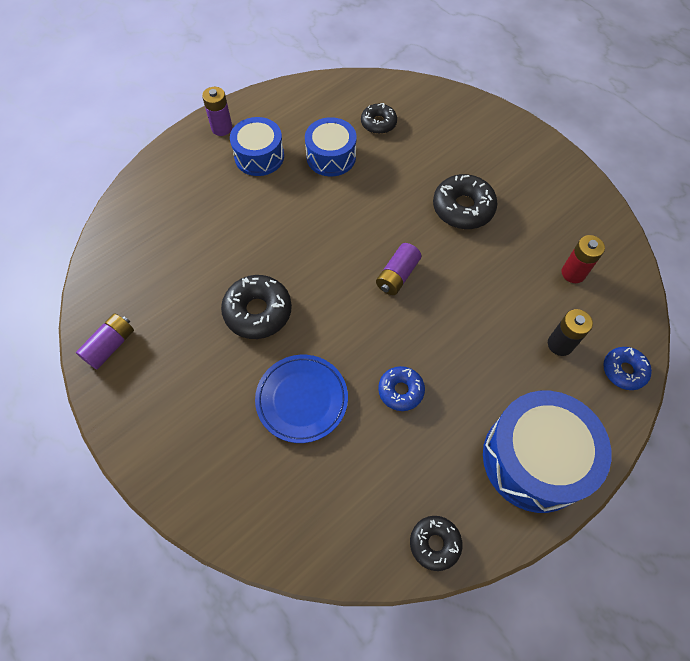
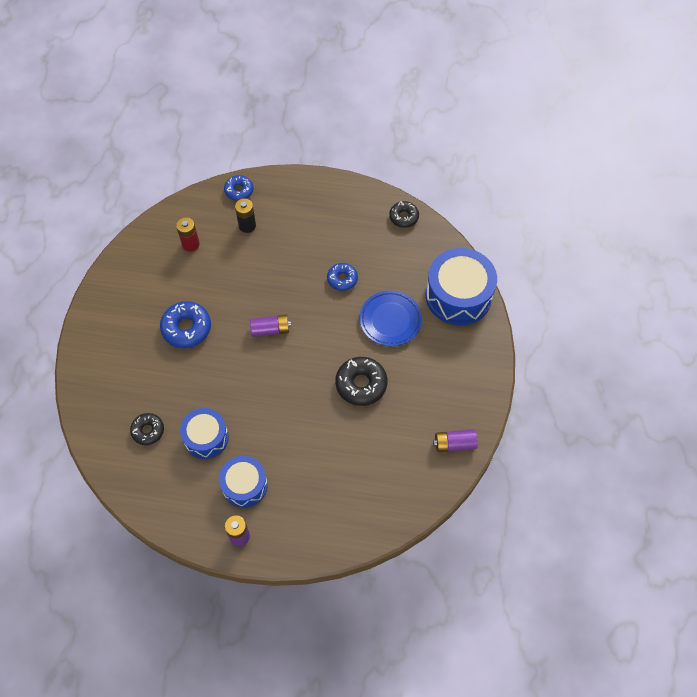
camera: 130 degrees left, 0 degrees up
black donut [433,174,498,229] -> blue donut [160,301,211,348]
blue drum [483,391,612,513] -> blue drum moved to [426,248,497,326]

